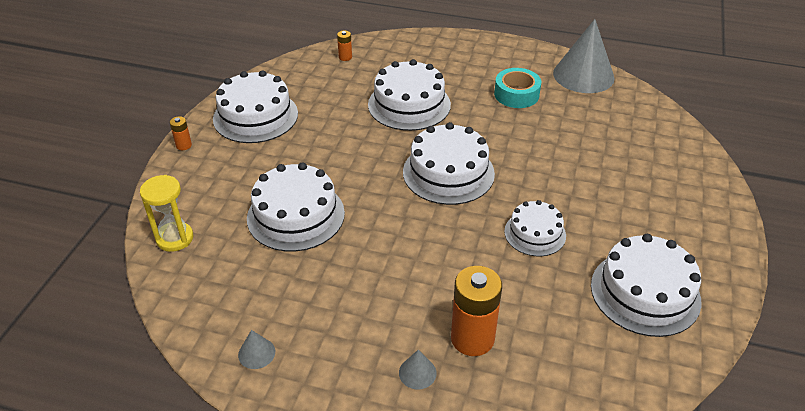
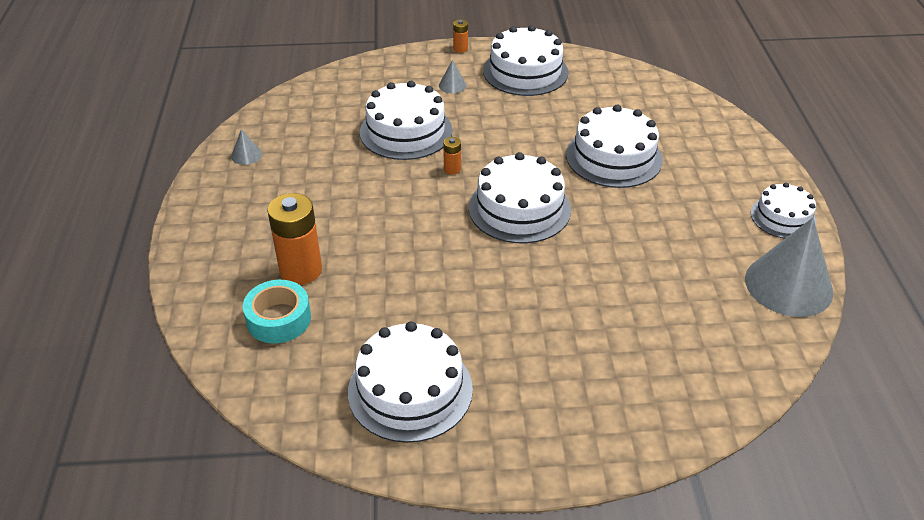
camera: 70 degrees right, 0 degrees up
yellow hourglass [140,175,194,252] -> none
orange battery [337,30,352,61] -> orange battery moved to [443,137,461,175]
grey cone [399,350,437,389] -> grey cone moved to [439,60,467,93]
turquoise tape [494,68,541,108] -> turquoise tape moved to [243,280,311,343]
white cake [504,200,566,256] -> white cake moved to [751,183,816,239]

